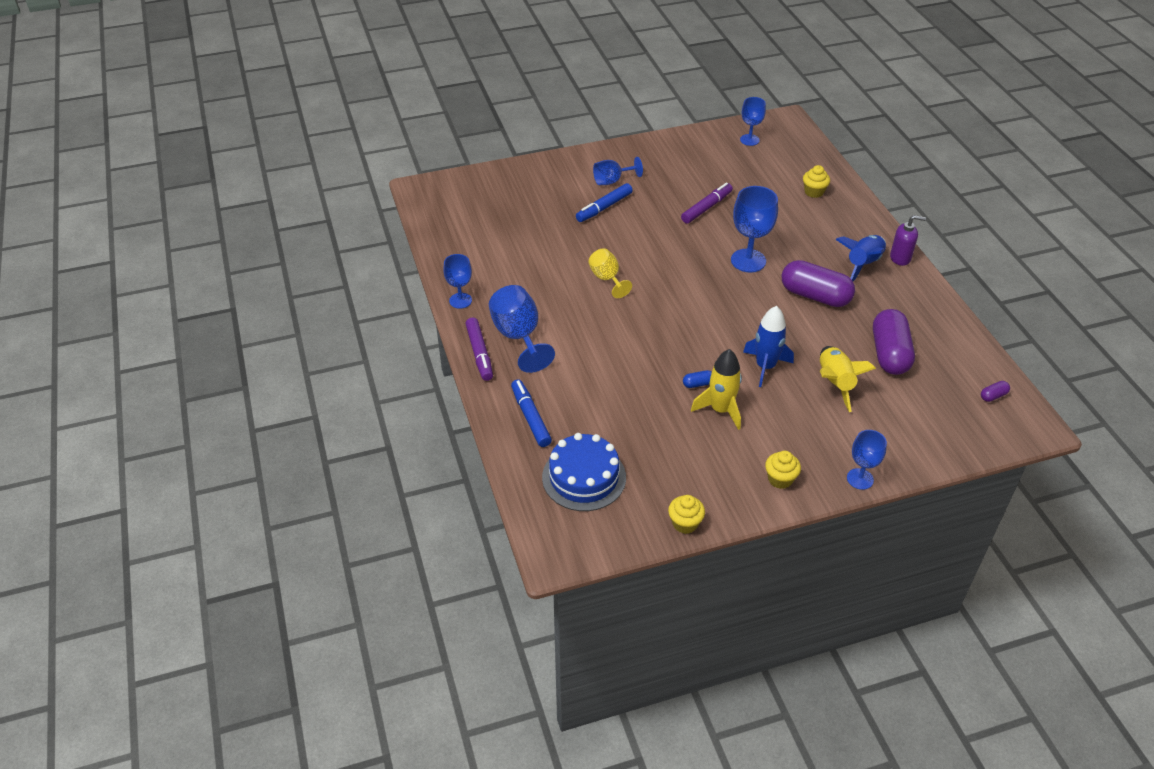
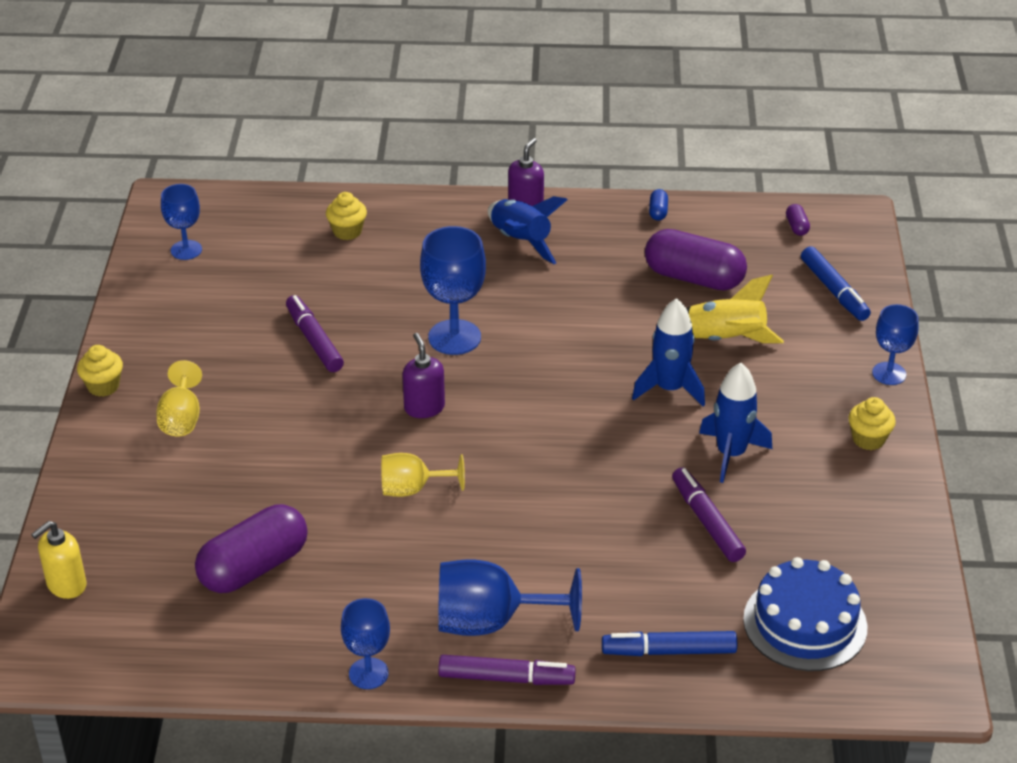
camera: 70 degrees left, 5 degrees down
blue marker [576,183,633,222] -> blue marker moved to [801,246,871,321]
blue goblet [593,157,643,185] -> yellow goblet [156,360,202,437]
yellow cupcake [668,495,705,534] -> yellow cupcake moved to [77,345,123,397]
blue capsule [683,370,712,388] -> blue capsule moved to [649,189,668,221]
yellow rocket [691,349,742,430] -> blue rocket [699,363,772,483]
purple capsule [782,260,855,307] -> purple capsule moved to [195,504,308,593]
none -> yellow soap dispenser [31,521,87,599]
none -> purple soap dispenser [402,333,445,418]
none -> purple marker [672,467,746,562]

